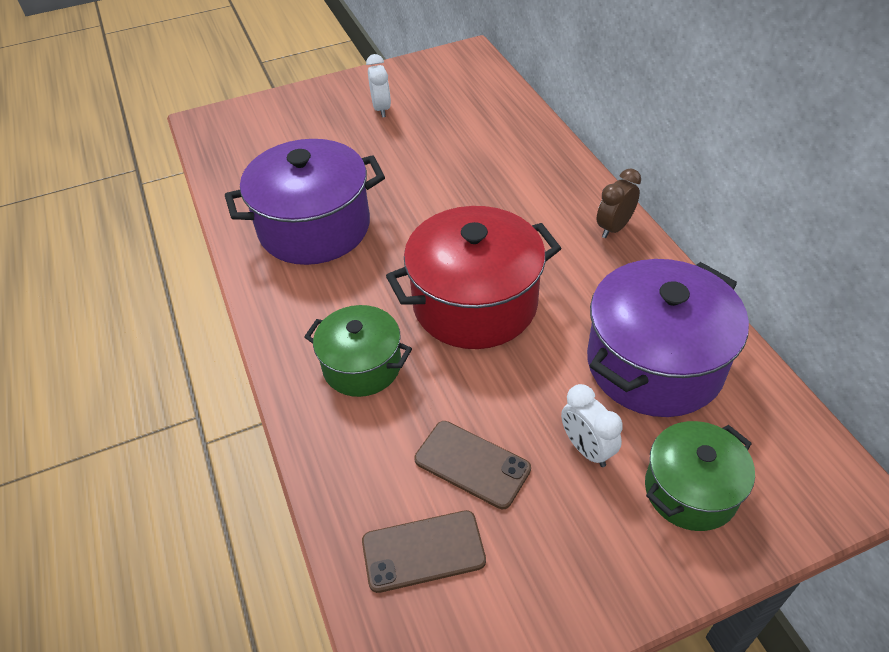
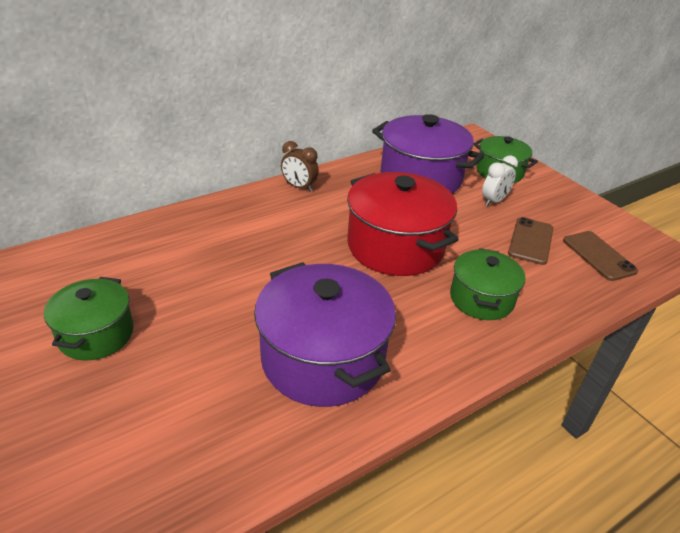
camera: 105 degrees left, 10 degrees down
white clock [366,54,391,118] -> green pot [44,277,134,361]

